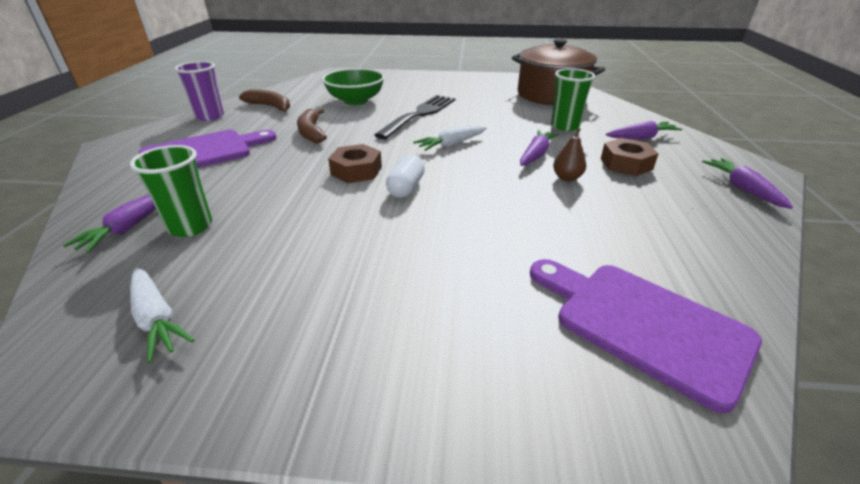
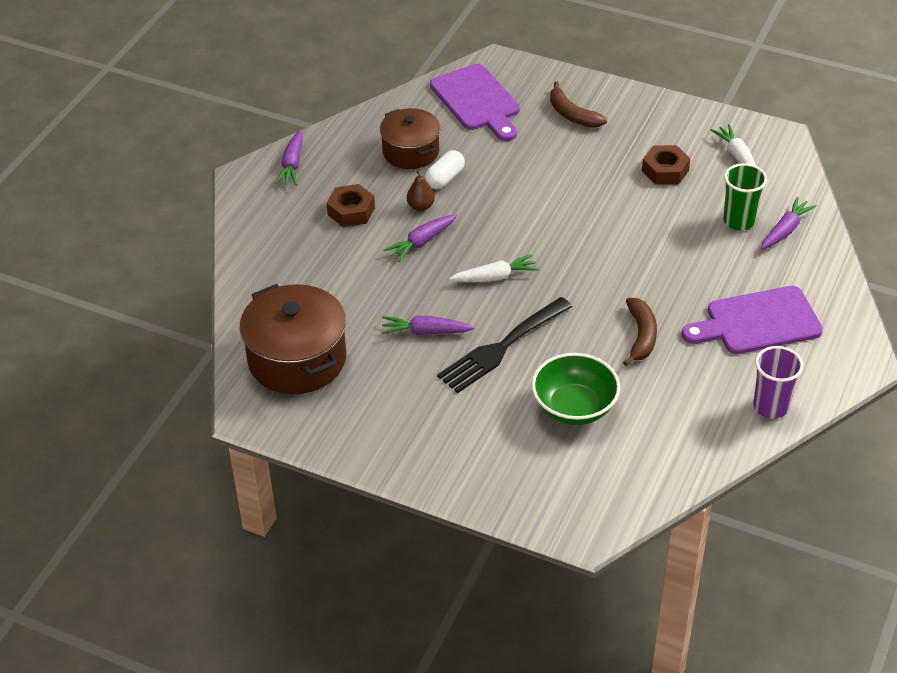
camera: 160 degrees left, 10 degrees up
brown banana [239,89,290,112] -> brown banana moved to [550,81,607,128]
brown nut [328,144,382,183] -> brown nut moved to [642,145,690,185]
white capsule [386,155,425,198] -> white capsule moved to [425,150,465,189]
green cup [551,68,595,131] -> none
purple carrot [606,121,683,139] -> purple carrot moved to [381,316,474,335]
none -> brown pot [380,108,440,169]

